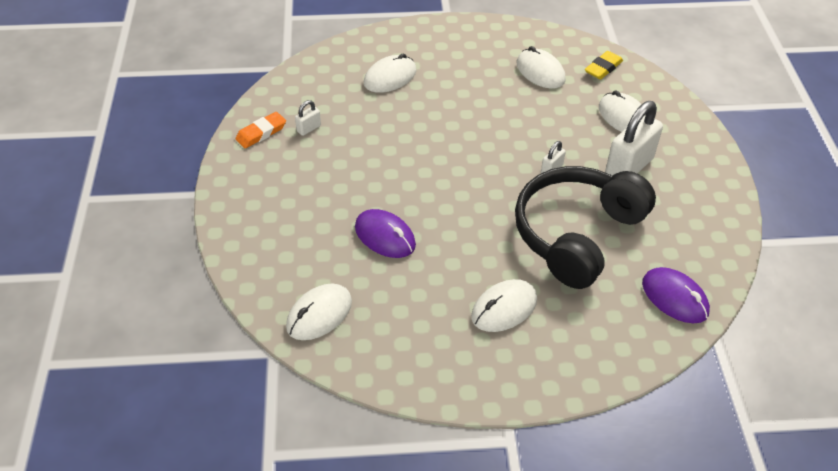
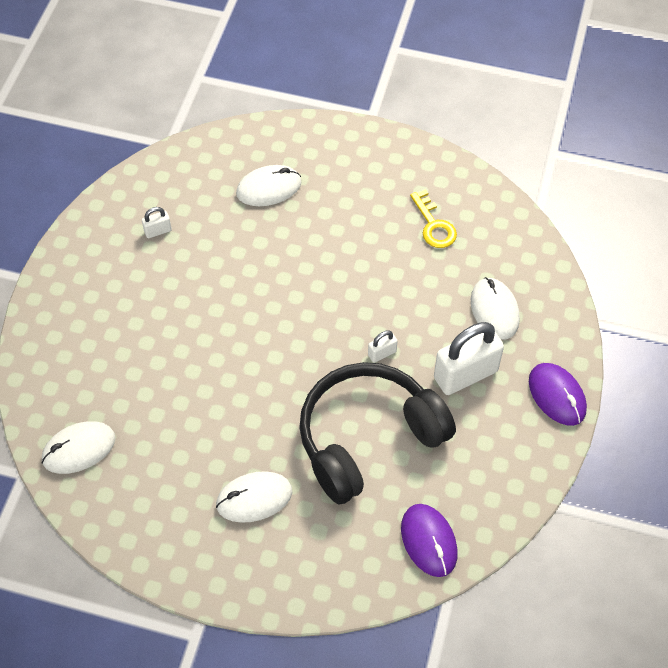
camera: 20 degrees right, 10 degrees up
orange eraser [235,112,286,148] -> none
purple mouse [355,209,416,258] -> purple mouse moved to [529,363,587,426]
white mouse [517,46,566,89] -> yellow key [410,189,457,248]
yellow eraser [585,51,623,80] -> none

